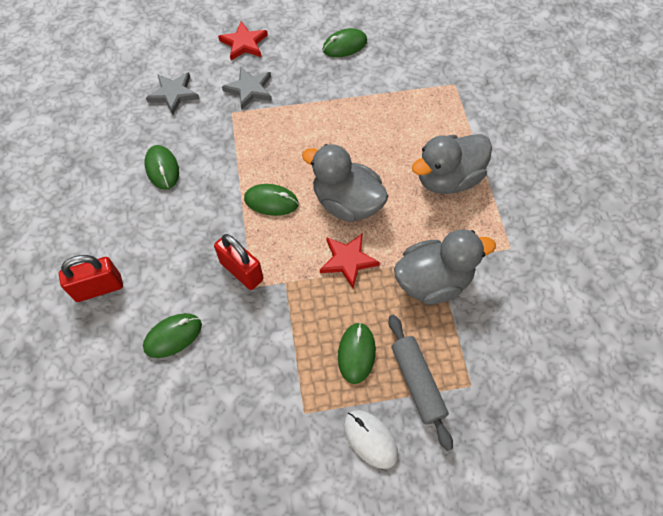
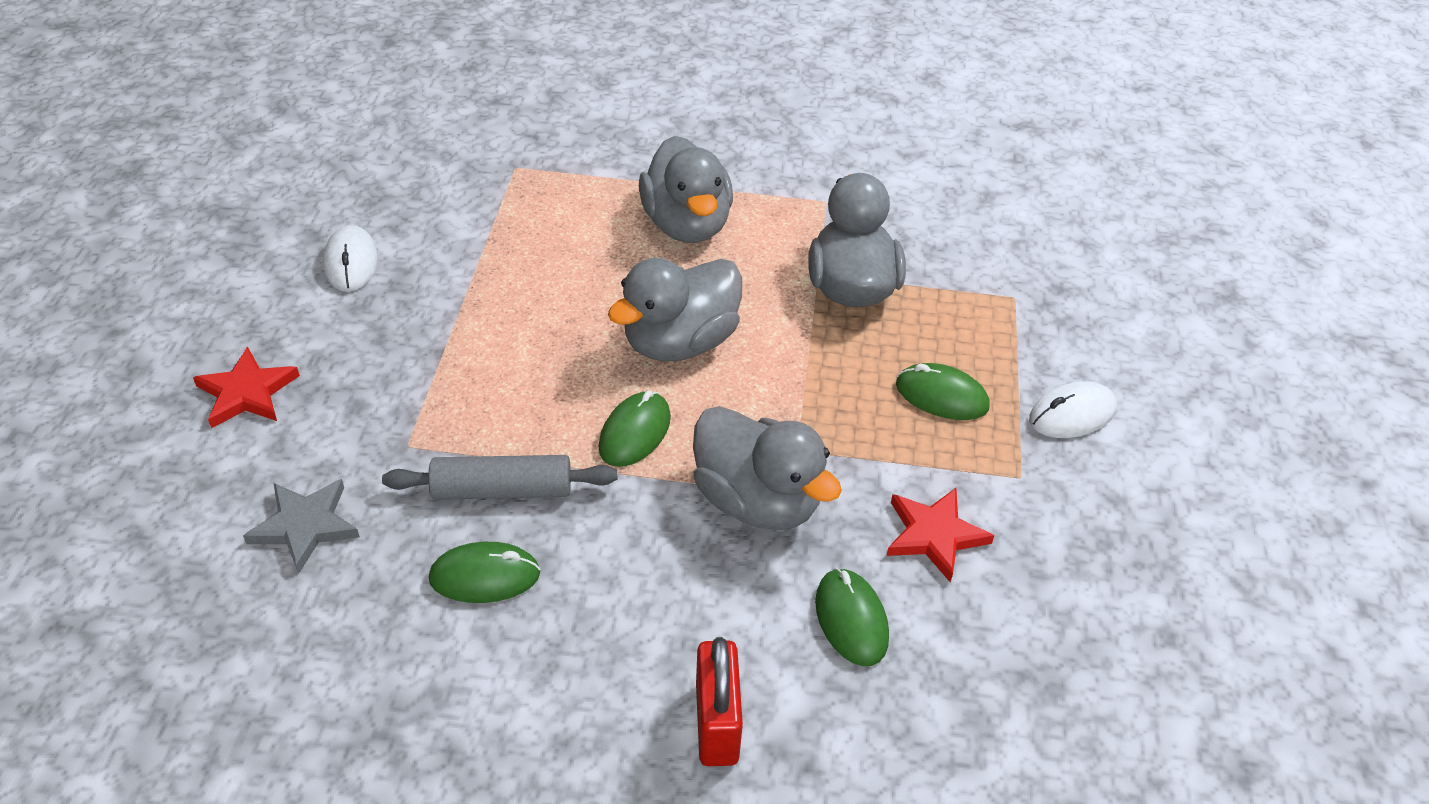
camera: 75 degrees left, 15 degrees down
red padlock [214,234,263,290] -> grey duck [693,406,842,530]
grey star [222,66,272,110] -> none
red star [320,233,380,288] -> red star moved to [886,488,995,582]
green mouse [322,28,367,57] -> white mouse [323,225,378,292]
grey rolling pin [389,315,453,451] -> grey rolling pin moved to [382,455,617,500]

